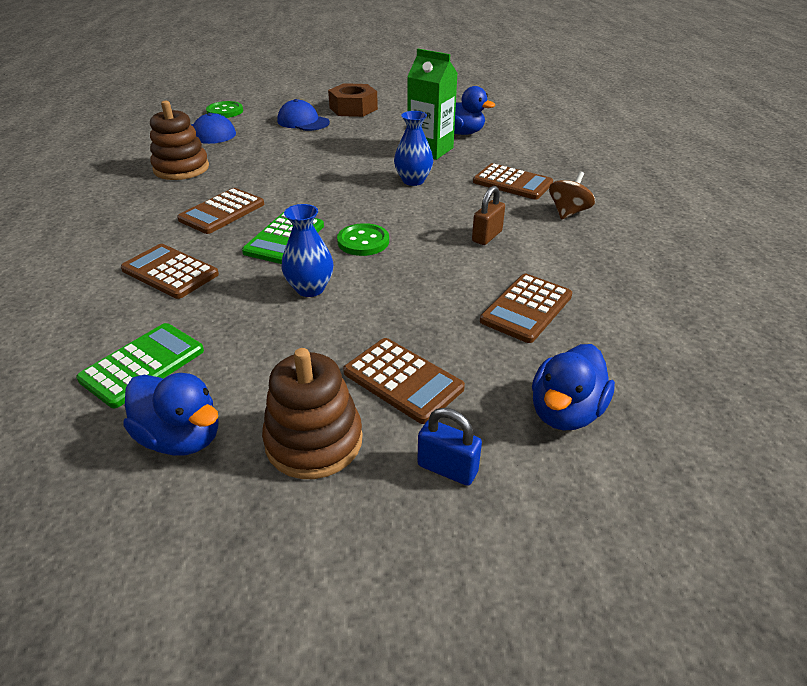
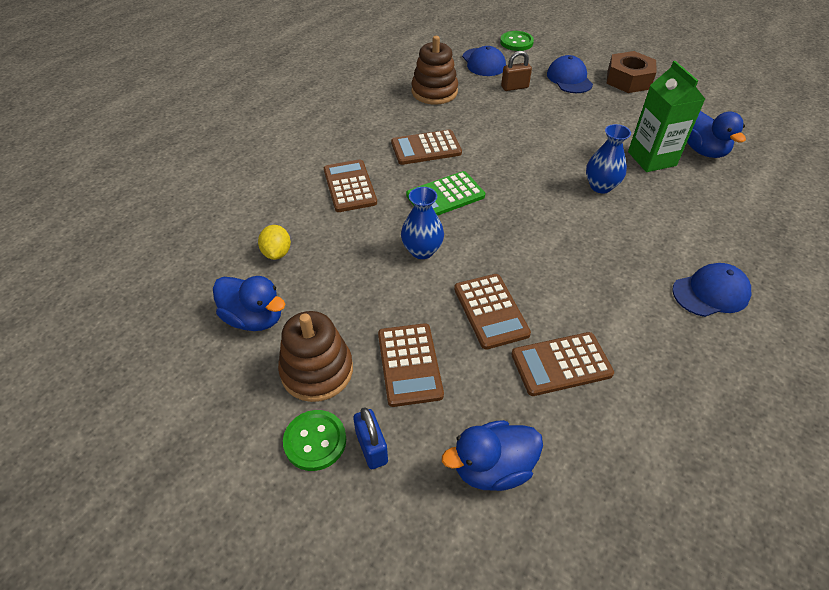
camera: 40 degrees right, 10 degrees up
green calculator [76,323,204,408] -> yellow lemon [258,225,291,260]
blue duck [124,373,219,456] -> blue duck turned 45 degrees counterclockwise [213,276,286,331]
green button [337,223,389,256] -> green button moved to [283,410,346,471]
brown padlock [472,186,505,245] -> brown padlock moved to [501,51,532,91]
brown calculator [473,163,553,200] -> brown calculator moved to [454,274,531,350]
brown spinning top [549,171,595,219] -> blue cap [672,263,751,317]

